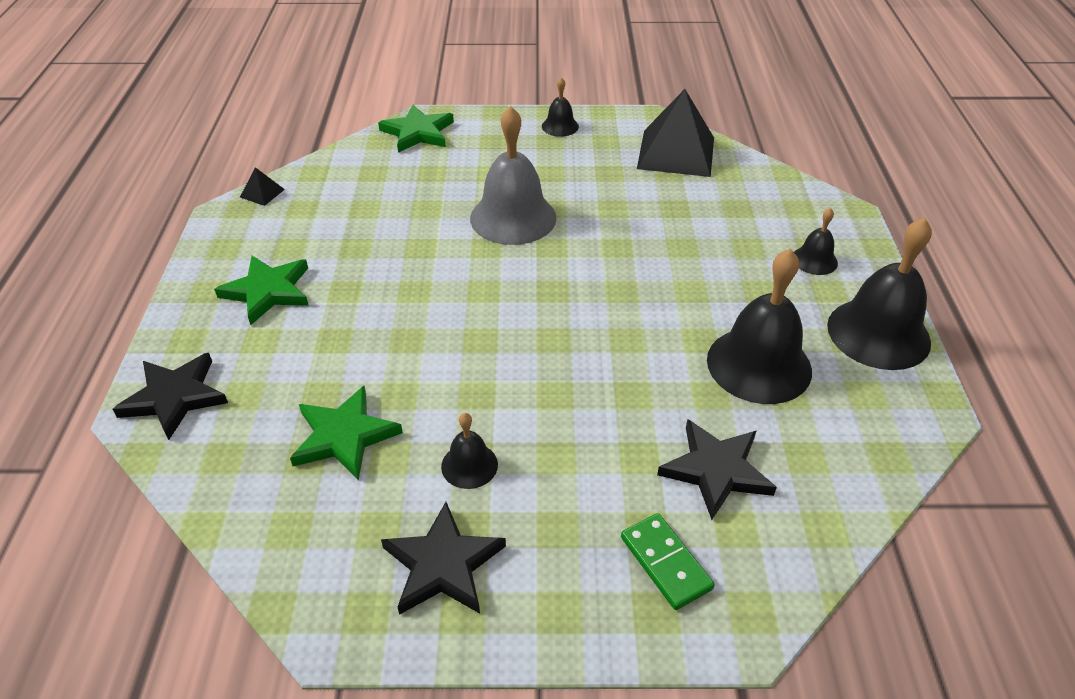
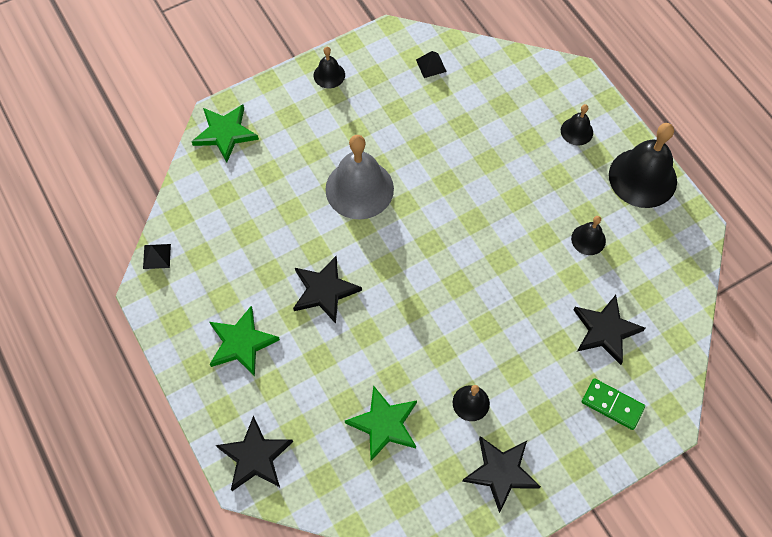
camera: 30 degrees left, 20 degrees up
black pyramid [637,89,714,177] -> black pyramid [416,51,447,78], size x0.41
black bell [707,248,812,404] -> black bell [571,216,606,255], size x0.49
none -> black star [293,256,362,324]

